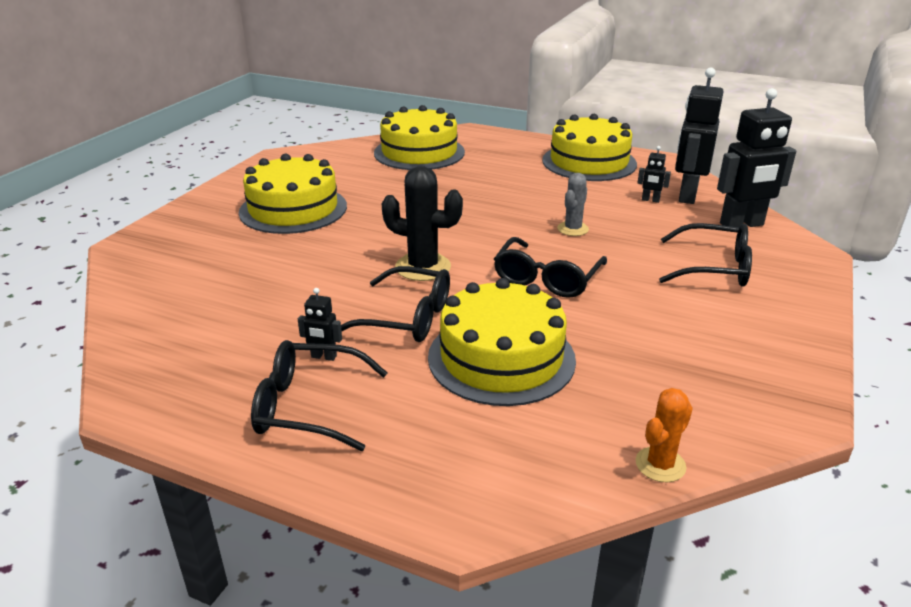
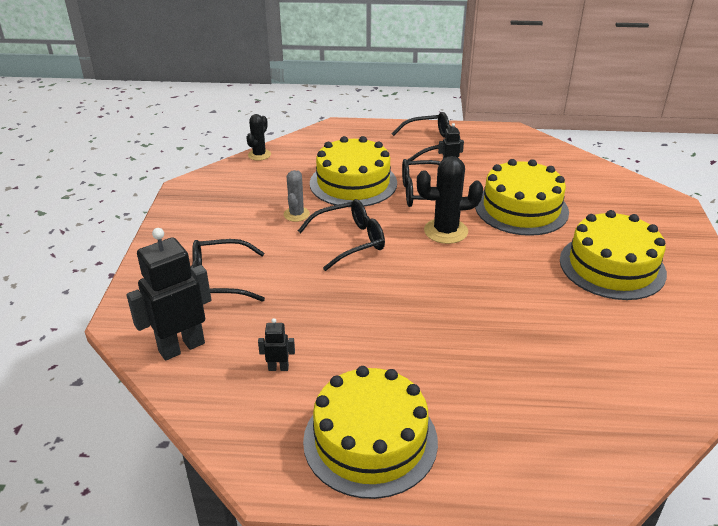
camera: 160 degrees right, 5 degrees up
yellow cake [374,105,465,170] -> yellow cake moved to [475,159,569,236]
black glasses [494,237,607,298] -> black glasses turned 60 degrees clockwise [298,199,385,271]
grey cactus [557,173,589,236] -> grey cactus moved to [284,170,310,222]
orange cactus [635,388,693,483] -> black cactus [246,114,271,161]
black robot [675,68,723,204] -> none

